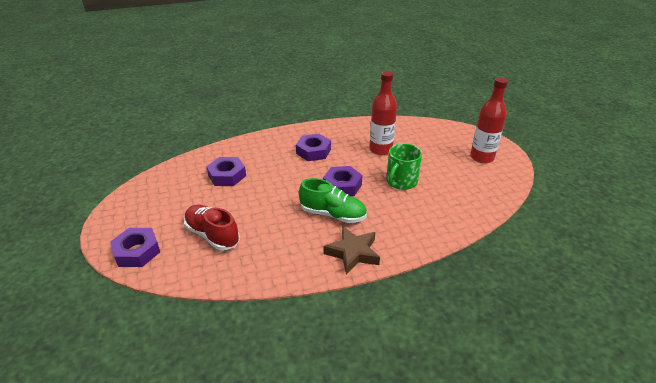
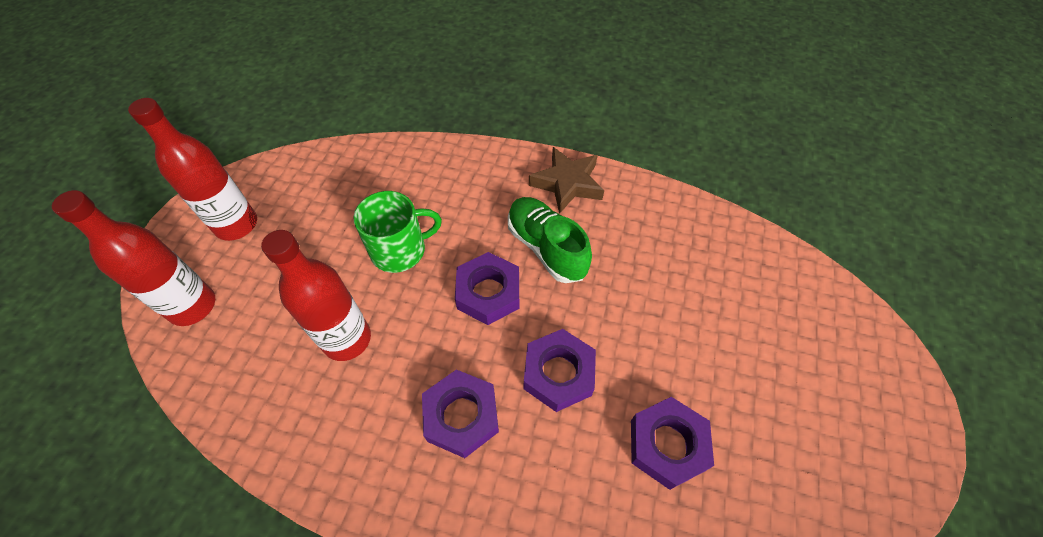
camera: 145 degrees left, 20 degrees up
purple nut [110,228,160,267] -> purple nut moved to [524,329,596,412]
red shoe [184,205,240,251] -> none
none -> red bottle [52,190,215,326]

